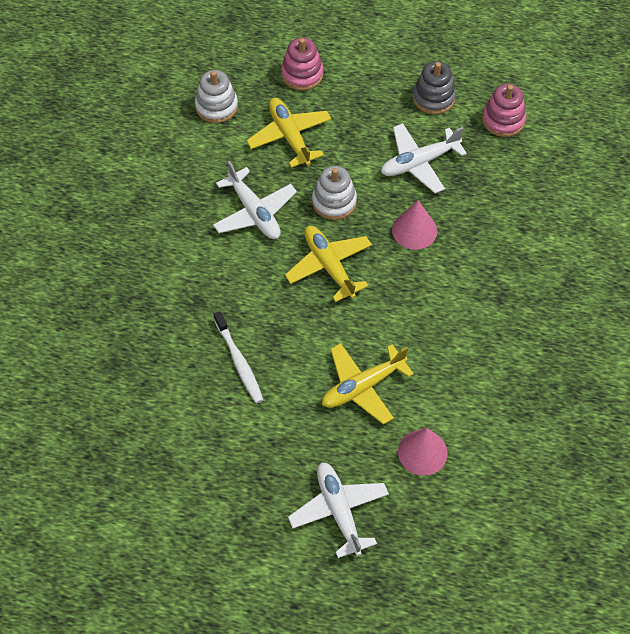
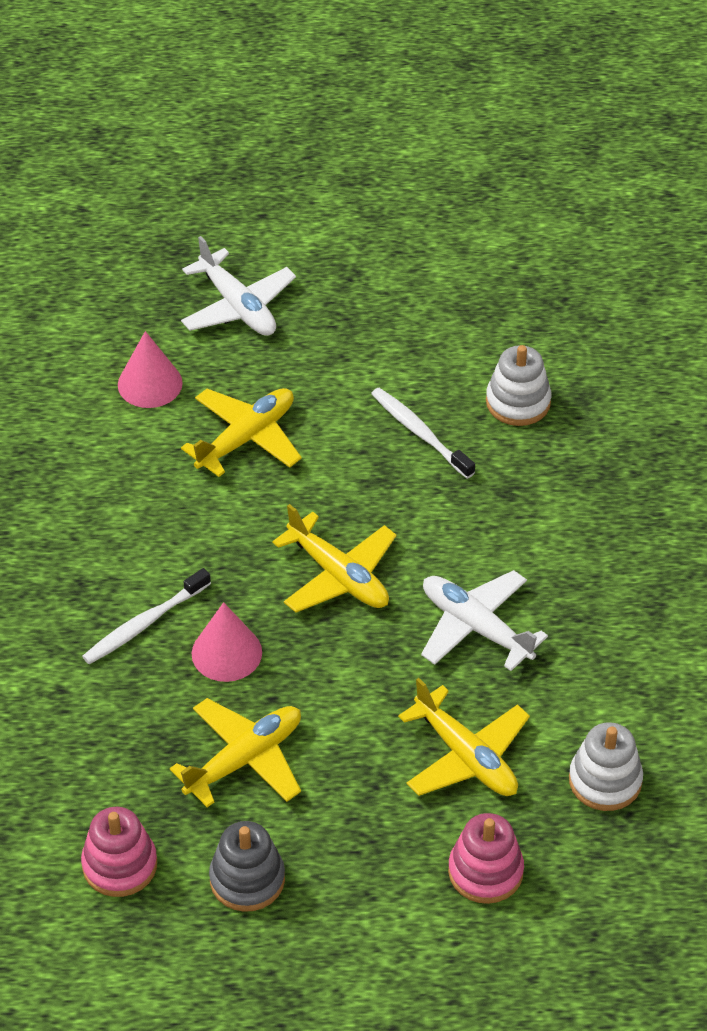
camera: 165 degrees right, 10 degrees down
white stacking toy [312,166,357,220] -> white stacking toy moved to [486,345,551,426]
white plane [381,123,467,193] -> yellow plane [170,698,301,807]
none -> white toothbrush [82,568,211,664]

